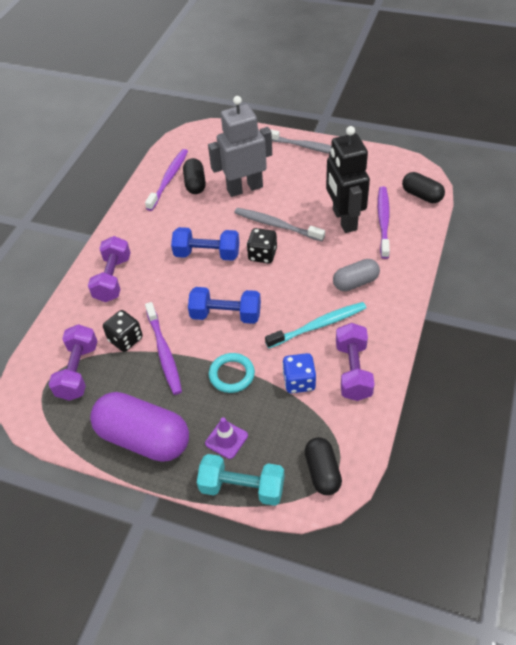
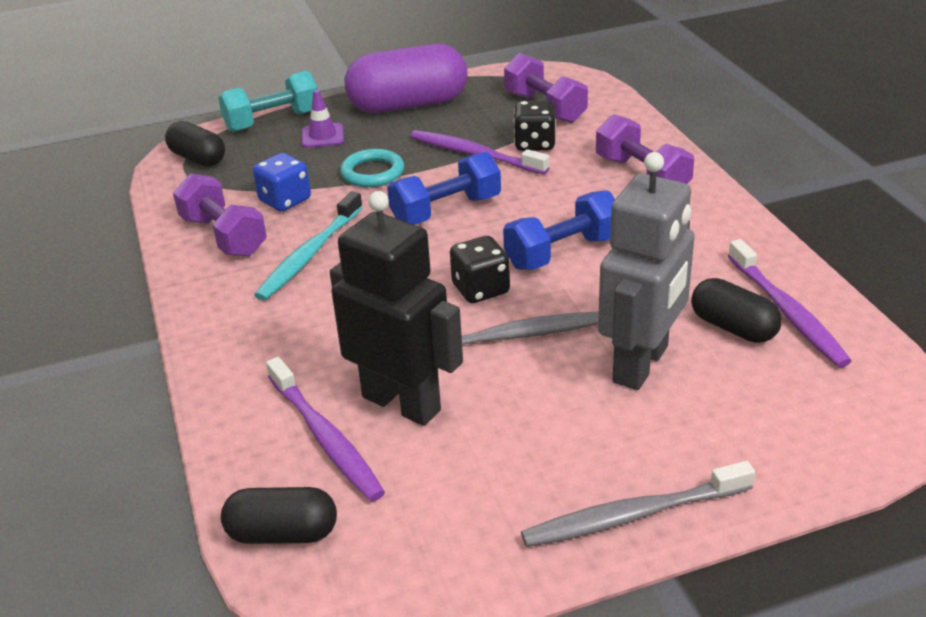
camera: 140 degrees right, 15 degrees down
grey capsule [333,259,380,291] -> none

